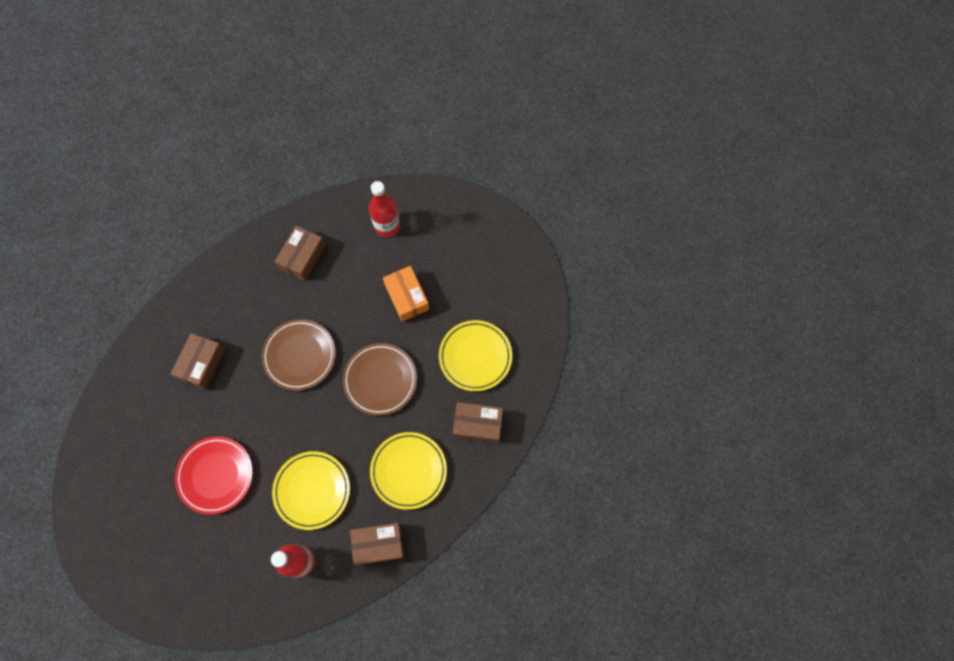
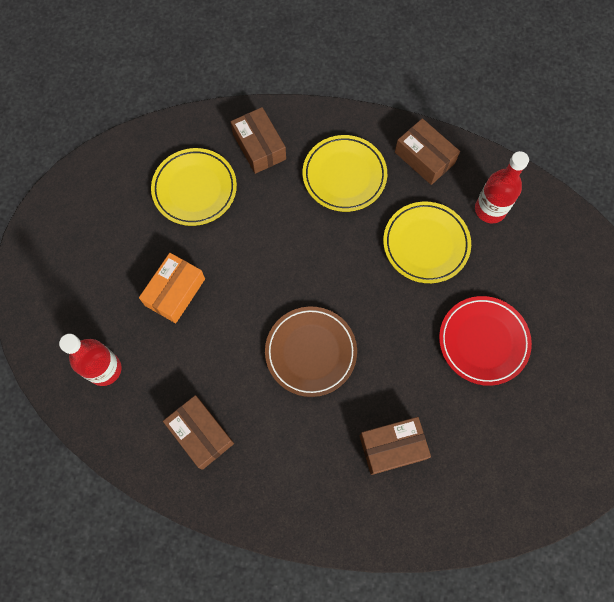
camera: 125 degrees left, 0 degrees up
brown box [275,226,326,281] -> brown box turned 60 degrees clockwise [163,395,234,470]
brown plate [343,343,417,416] -> none

